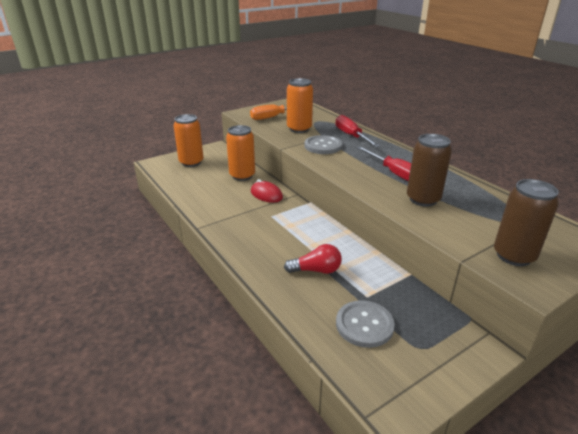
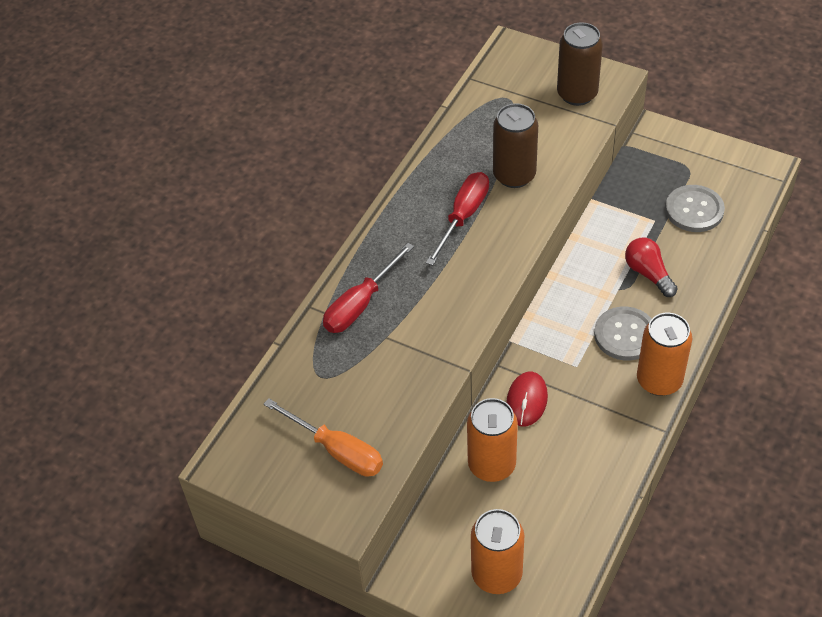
camera: 115 degrees left, 20 degrees up
orange can [287,78,313,133] -> orange can moved to [637,313,692,396]
grey button [304,135,342,154] -> grey button moved to [594,307,652,361]

